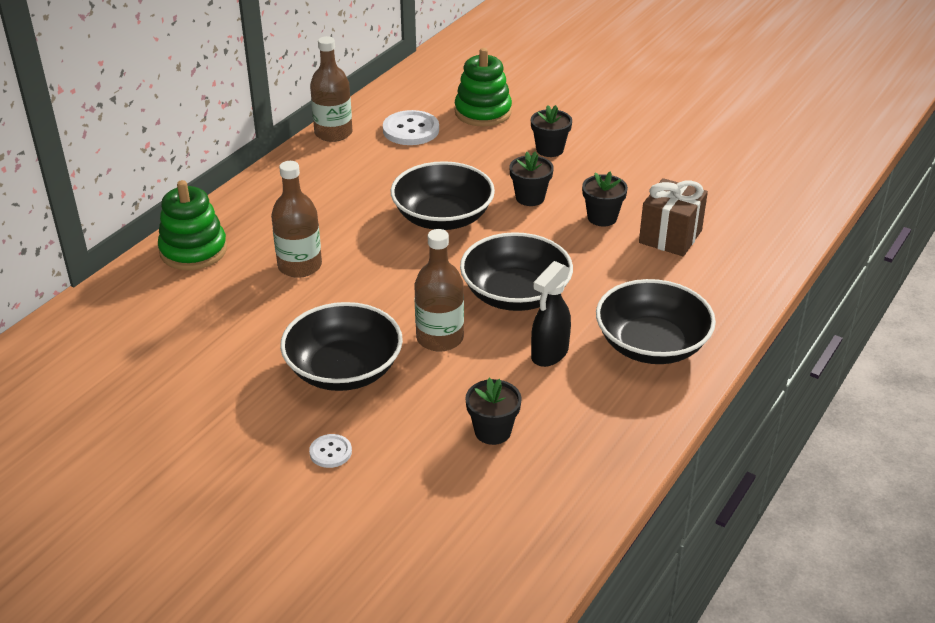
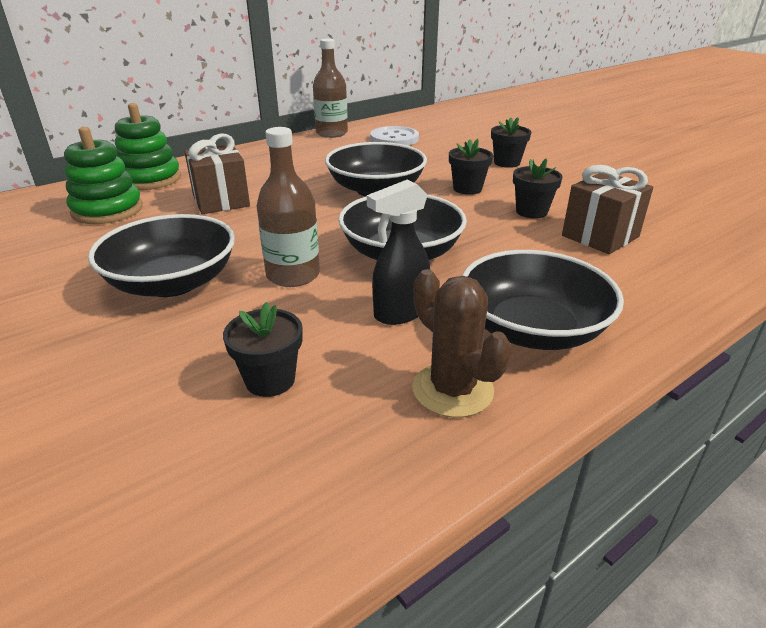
camera: 20 degrees right, 5 degrees down
brown bottle [271,161,322,278] -> brown gift [184,133,250,214]
white button [309,434,352,468] -> none
green stacking toy [455,48,512,127] -> green stacking toy moved to [64,127,143,224]
none -> brown cactus [413,269,511,418]

